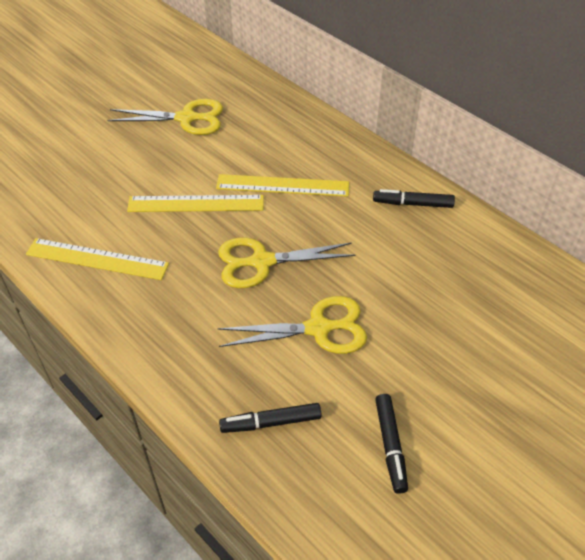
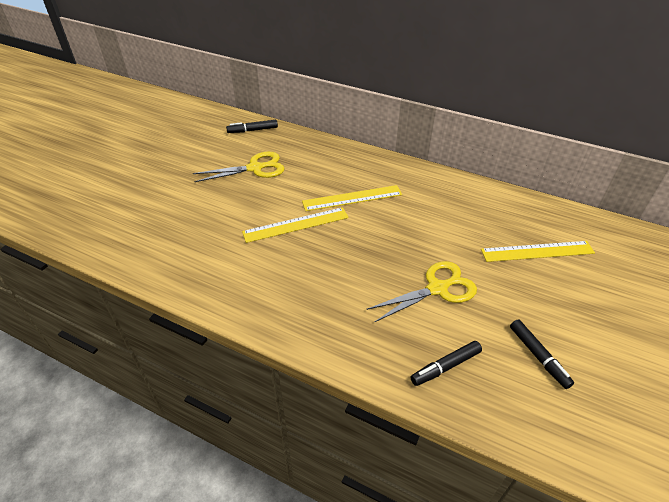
camera: 20 degrees left, 5 degrees down
yellow ruler [26,238,169,280] -> yellow ruler moved to [481,241,595,262]
yellow scissors [218,238,356,288] -> none
black marker [373,189,455,208] -> black marker moved to [226,120,278,133]

